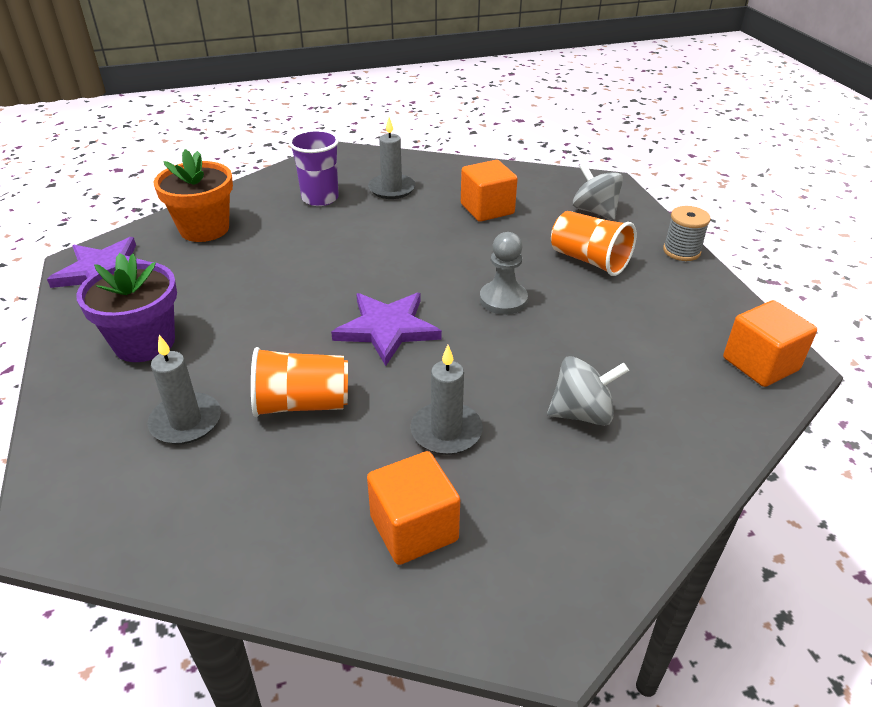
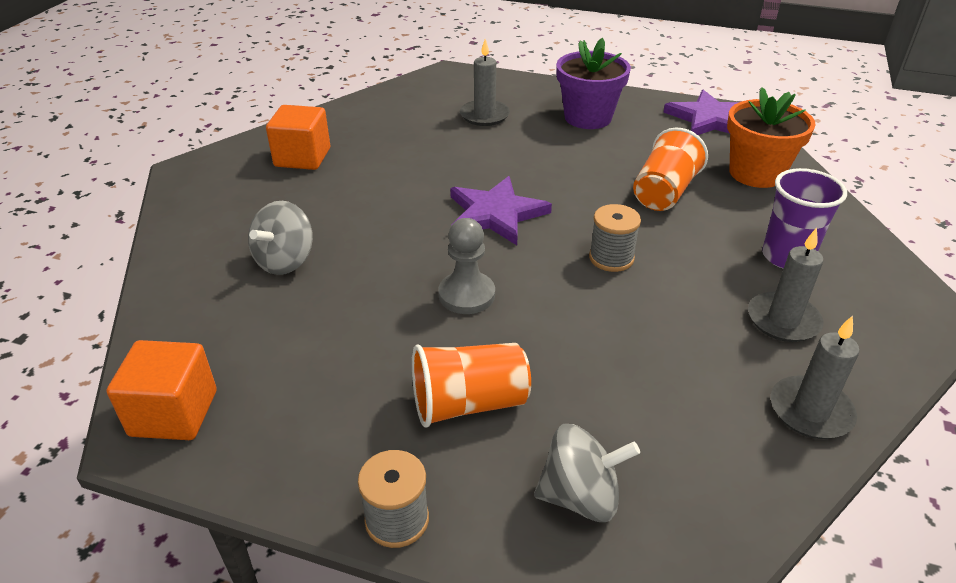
camera: 125 degrees right, 0 degrees up
orange cup [251,347,348,417] -> orange cup moved to [633,128,708,211]
grey candle [411,345,483,455] -> grey candle moved to [771,315,859,439]
orange cube [461,160,518,222] -> none
none -> grey spool [589,204,641,272]

